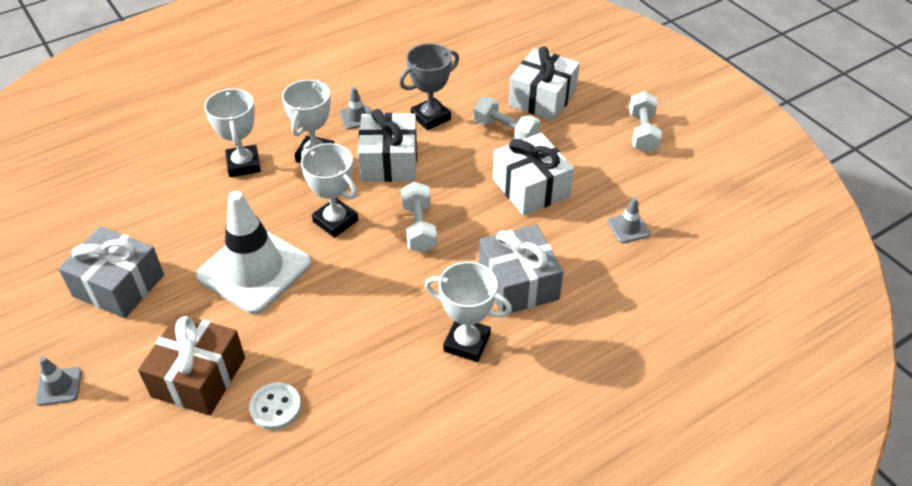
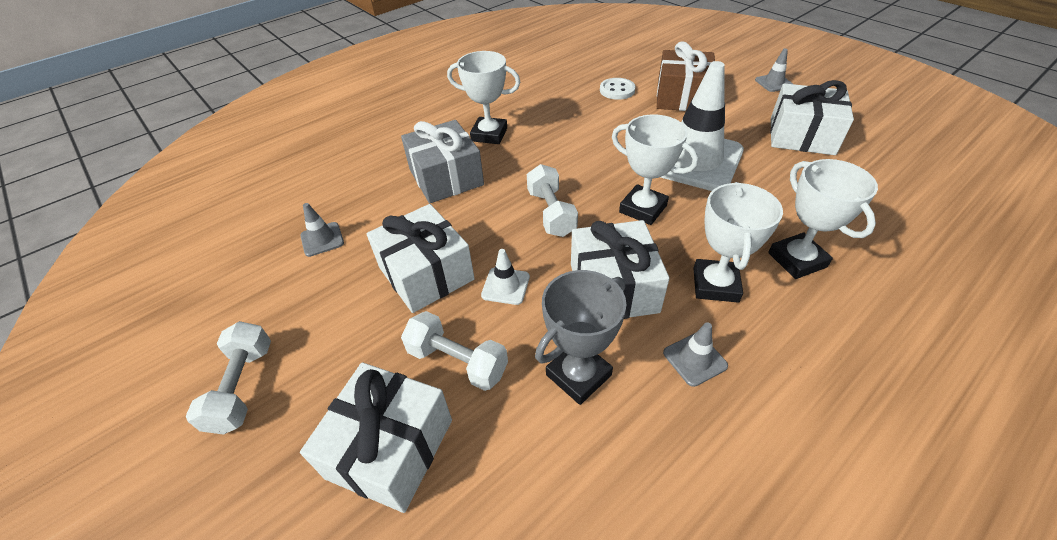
camera: 175 degrees right, 0 degrees up
grey gift [58,226,164,318] -> white gift [770,80,854,155]
none -> white traffic cone [481,249,530,305]

